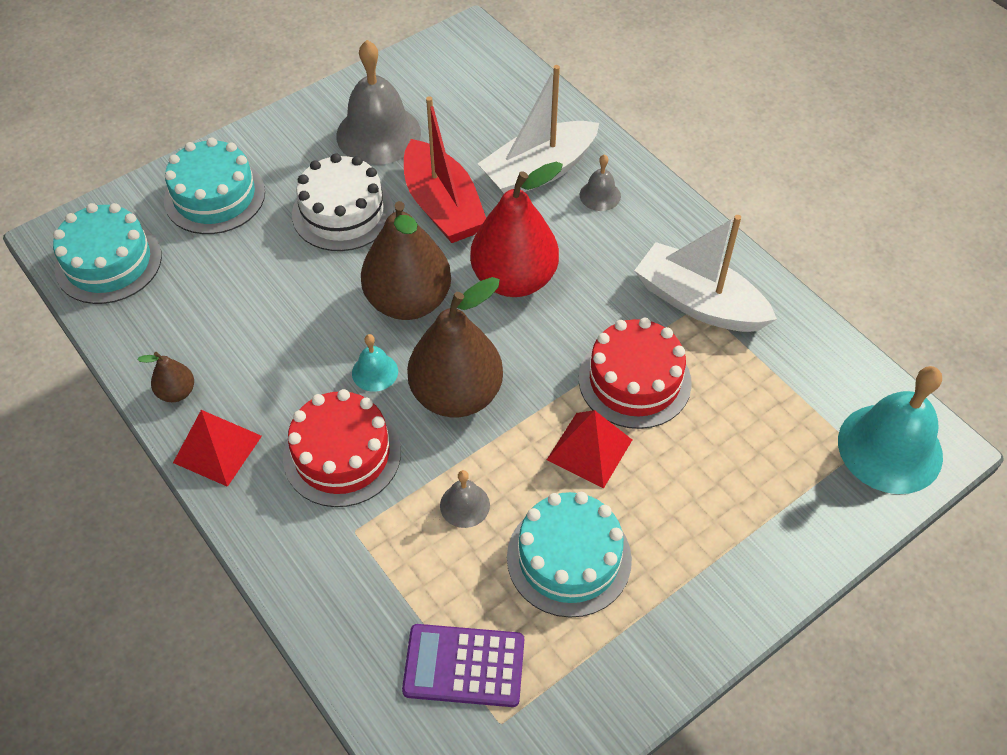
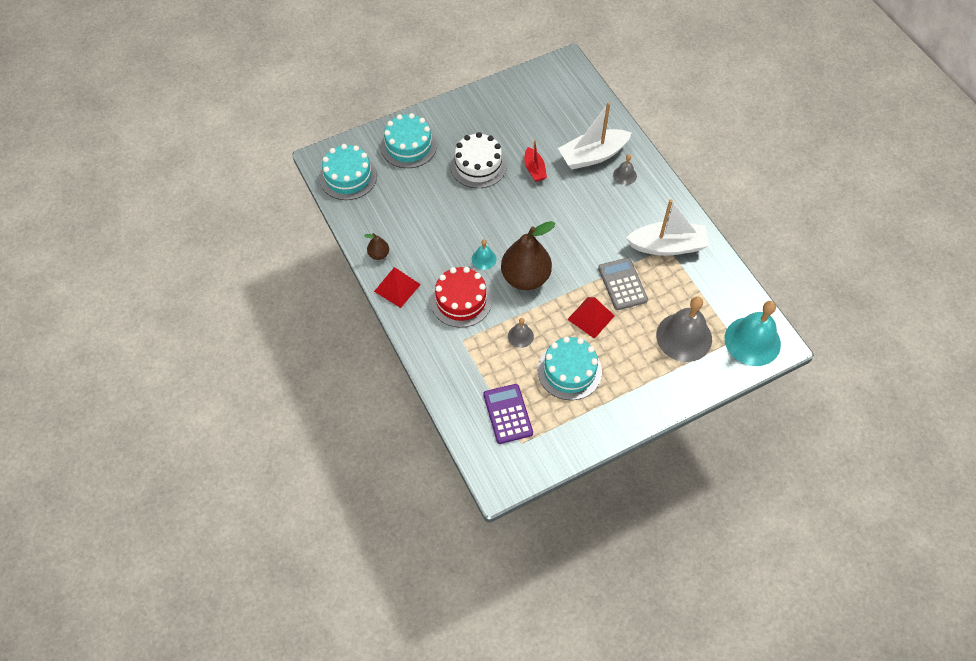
camera: 10 degrees right, 5 degrees up
grey bell [336,40,421,165] -> grey bell moved to [656,297,712,362]
brown pear [361,201,451,320] -> none
purple calculator [402,624,524,707] -> purple calculator turned 60 degrees clockwise [483,384,533,444]
red boat [404,96,486,243] -> red boat [524,139,547,182], size x0.54
red pear [470,162,563,297] -> none
red cake [579,318,692,429] -> grey calculator [598,258,648,310]
white boat [634,215,777,332] -> white boat turned 135 degrees clockwise [626,199,709,256]

